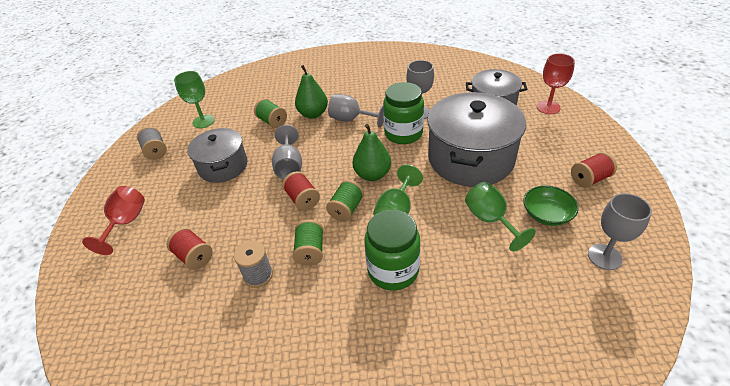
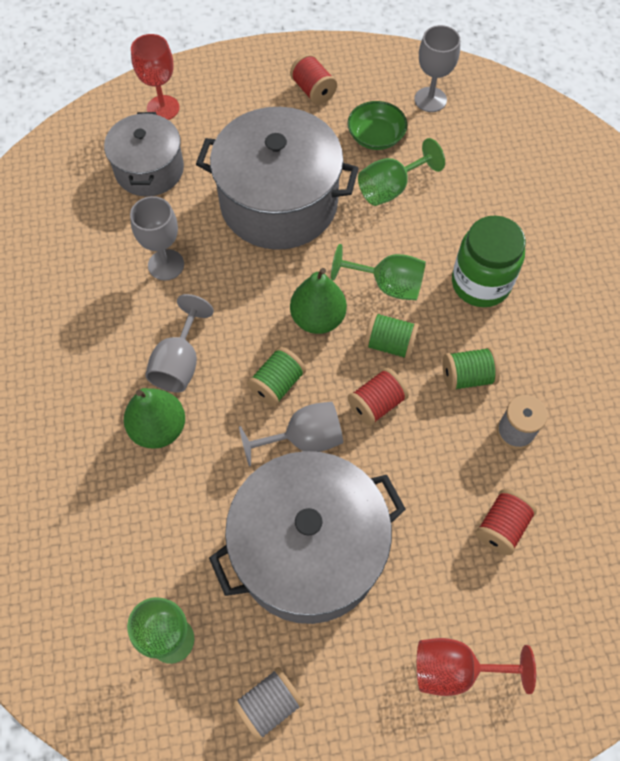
camera: 100 degrees left, 20 degrees up
grey pot [188,128,247,183] -> grey pot [209,451,406,624], size x1.66
green spool [254,99,287,128] -> green spool moved to [247,347,306,407]
green jar [383,82,424,144] -> none

